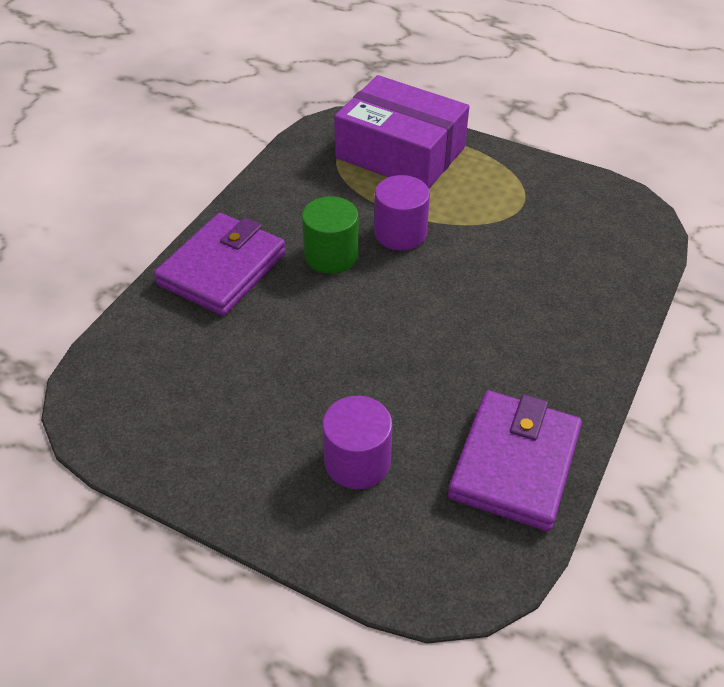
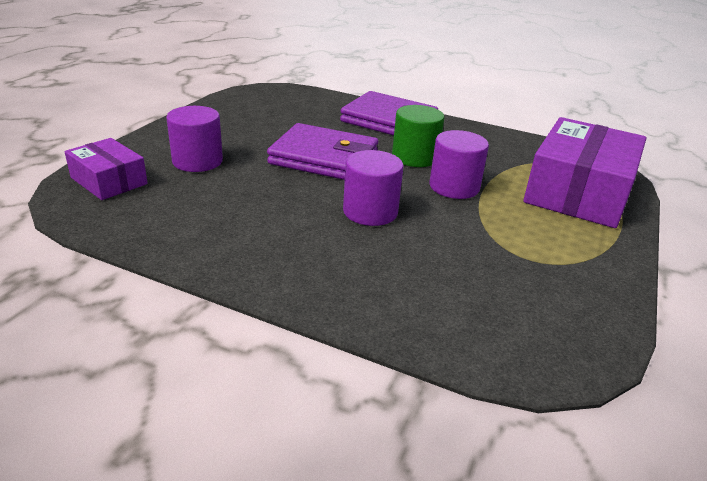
camera: 85 degrees right, 15 degrees down
purple wallet [448,391,582,531] -> purple wallet moved to [267,123,378,180]
none -> purple box [64,138,148,200]
none -> purple cylinder [343,150,403,226]

